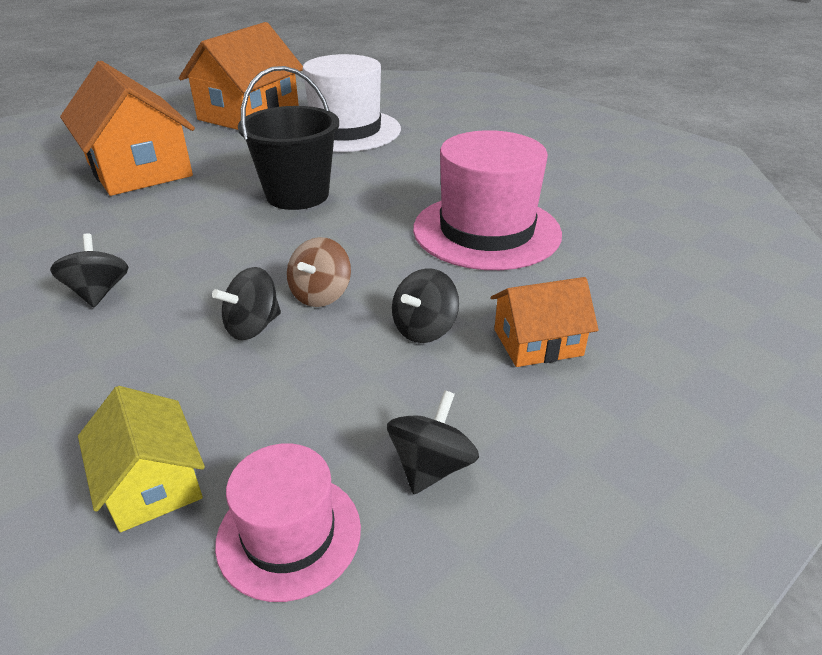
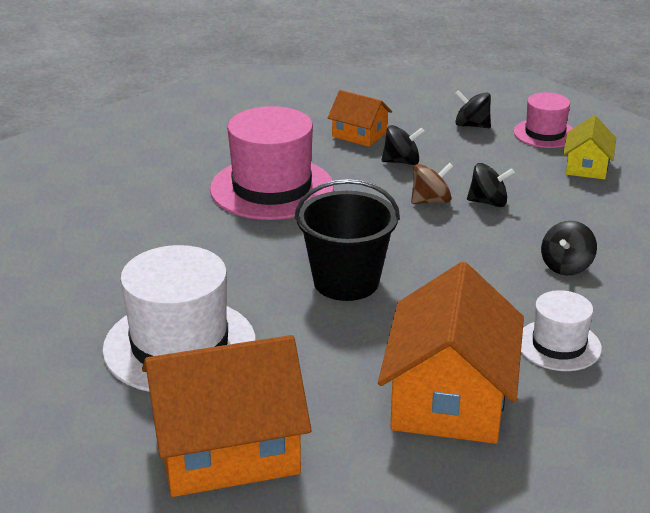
camera: 135 degrees left, 5 degrees down
black spinning top [387,390,479,494] -> black spinning top turned 45 degrees clockwise [455,90,491,128]
none -> white hat [521,290,602,371]

